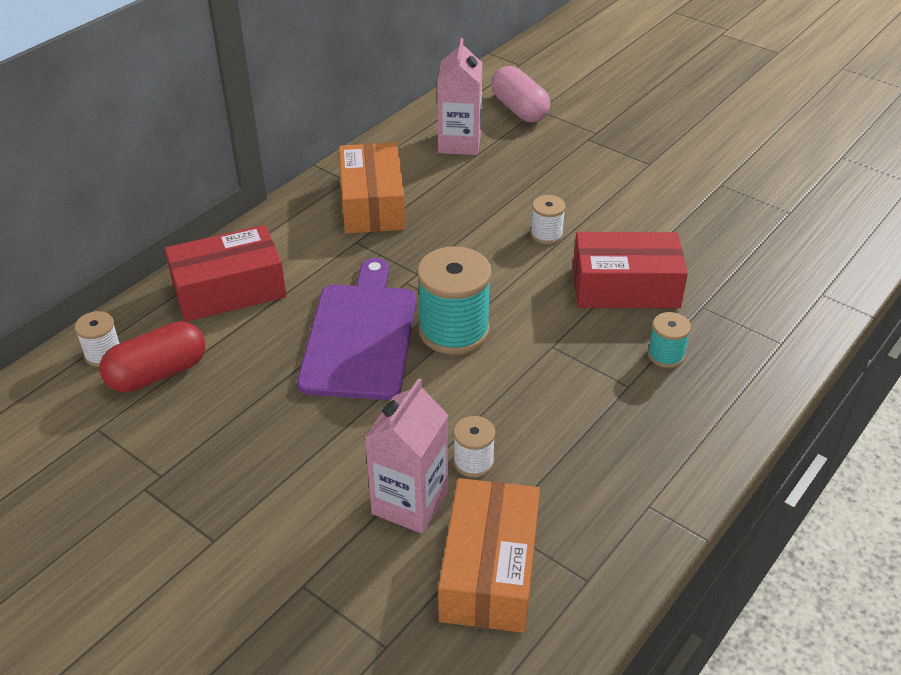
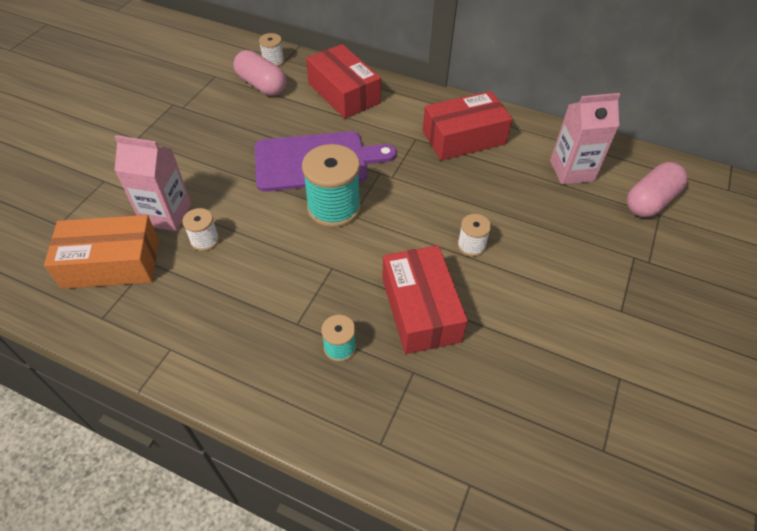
camera: 75 degrees right, 10 degrees up
red capsule [99,321,205,393] -> pink capsule [233,50,286,96]
orange box [339,142,406,234] -> red box [423,91,512,160]

